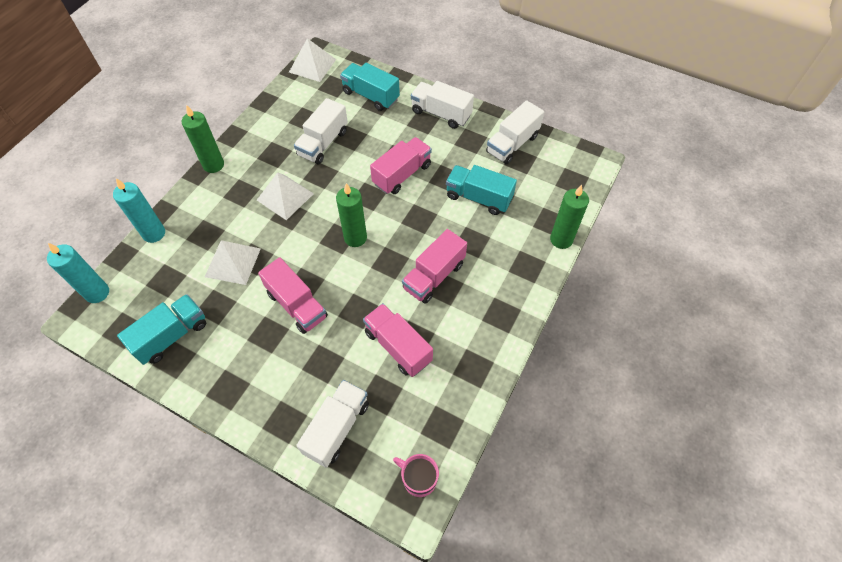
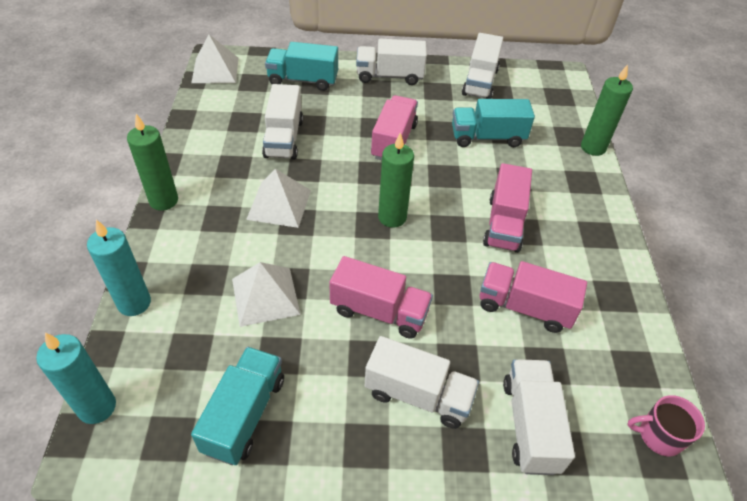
camera: 30 degrees left, 10 degrees down
none -> white truck [365,336,479,429]

